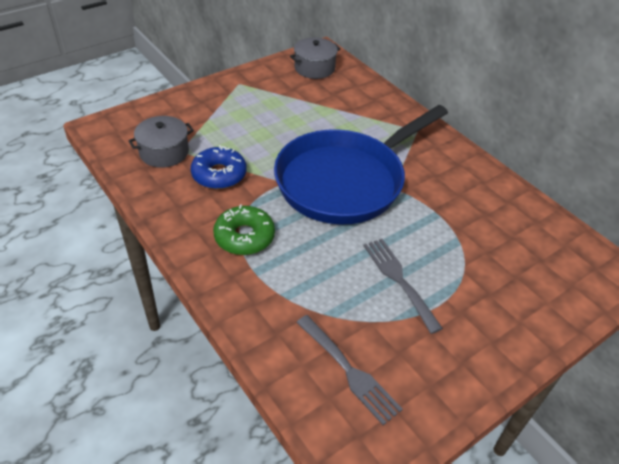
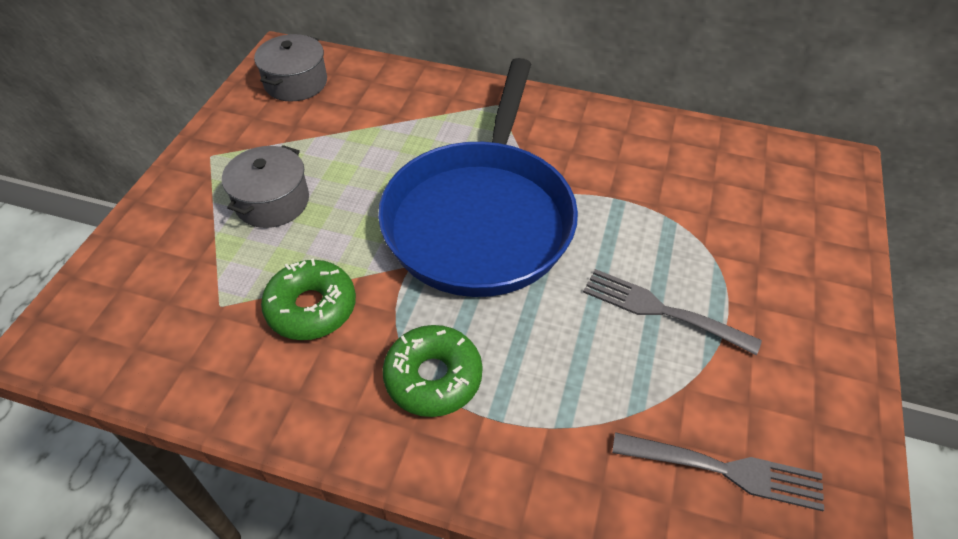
camera: 35 degrees left, 5 degrees up
grey pot [128,116,194,168] -> grey pot moved to [222,145,309,228]
blue donut [191,145,247,189] -> green donut [261,258,356,340]

